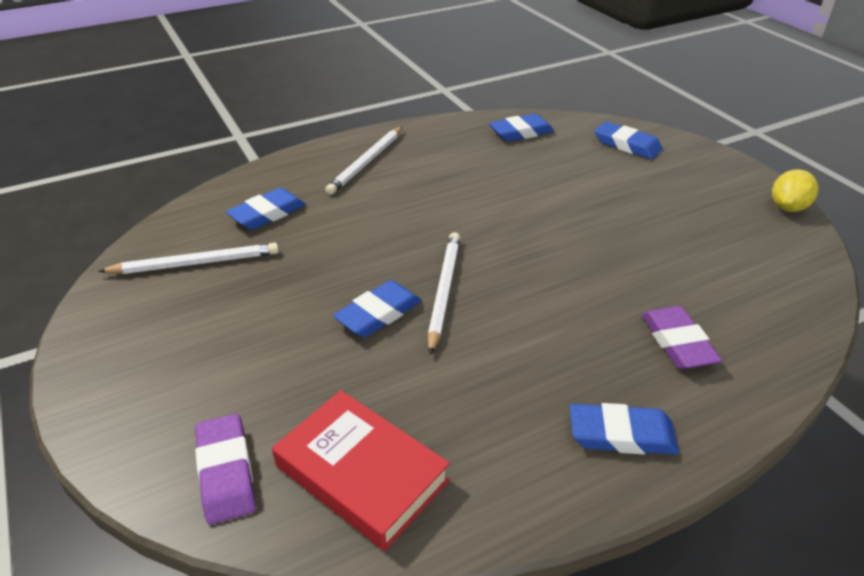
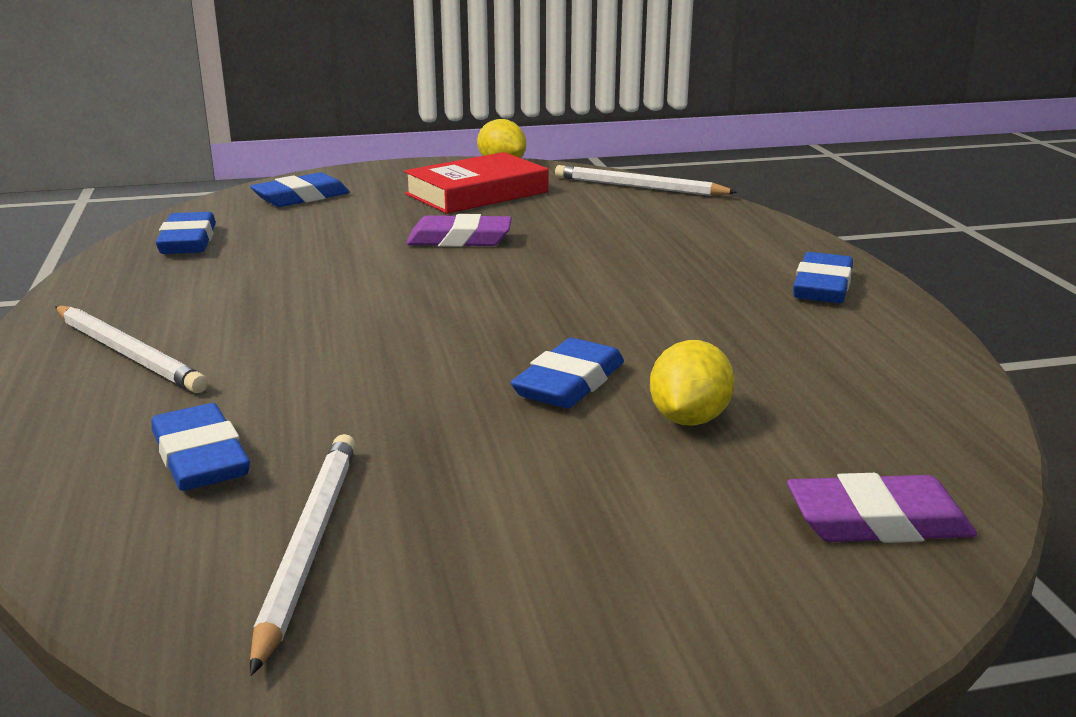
camera: 75 degrees left, 15 degrees down
red book [272,390,450,551] -> red book moved to [404,152,548,214]
blue eraser [333,280,422,337] -> blue eraser turned 60 degrees clockwise [510,338,624,409]
white pencil [427,232,460,355] -> white pencil moved to [555,165,738,196]
purple eraser [641,306,722,369] -> purple eraser moved to [406,214,512,247]
none -> yellow lemon [650,340,734,426]

